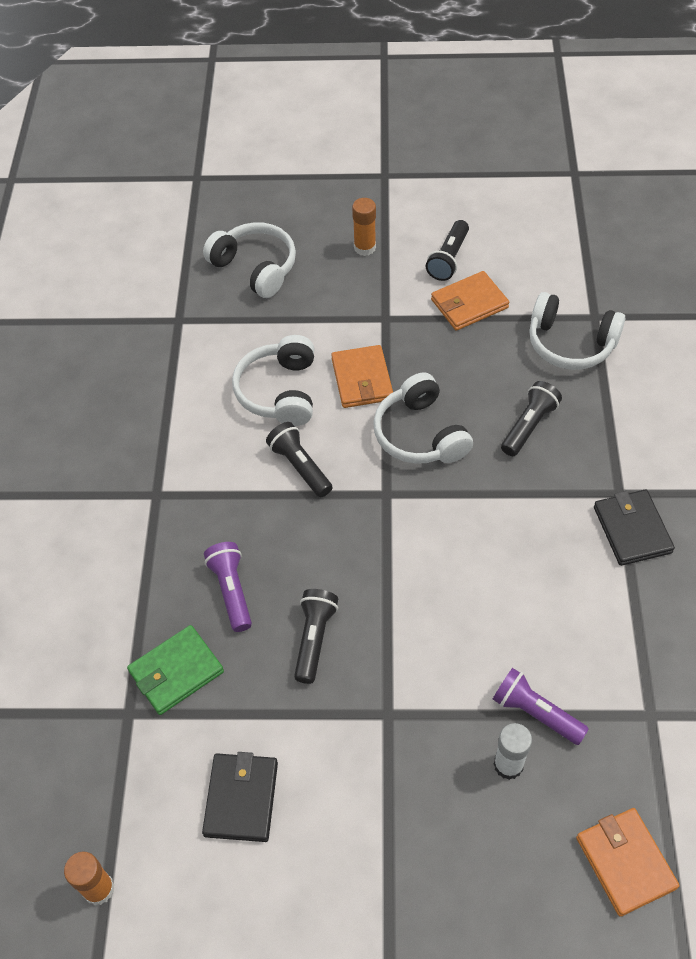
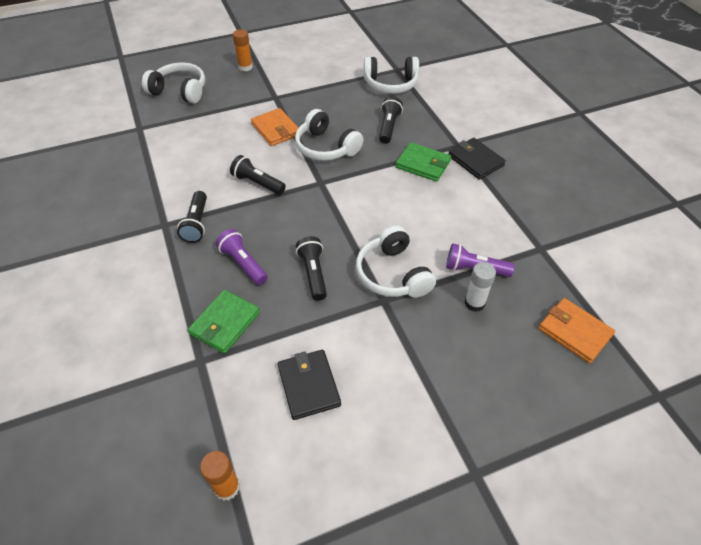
camera: 25 degrees left, 5 degrees down
white headphones [232,335,314,426] -> white headphones moved to [356,226,436,298]
black flashlight [426,220,469,281] -> black flashlight moved to [177,191,207,243]
orange wallet [431,271,509,331] -> none
none -> green wallet [395,142,451,182]

